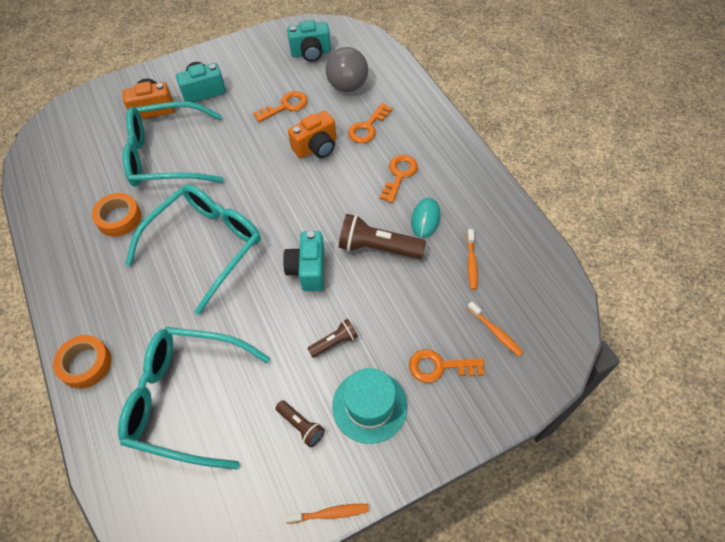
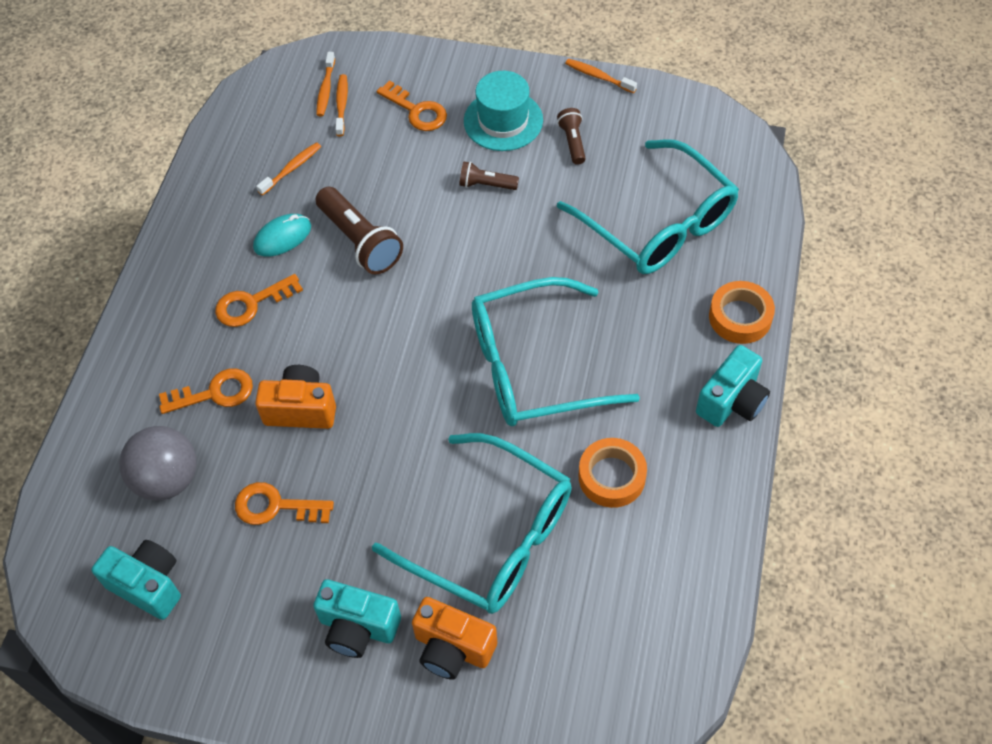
camera: 140 degrees left, 0 degrees up
turquoise camera [283,231,324,291] -> turquoise camera moved to [696,345,770,427]
none -> orange toothbrush [316,52,335,116]

